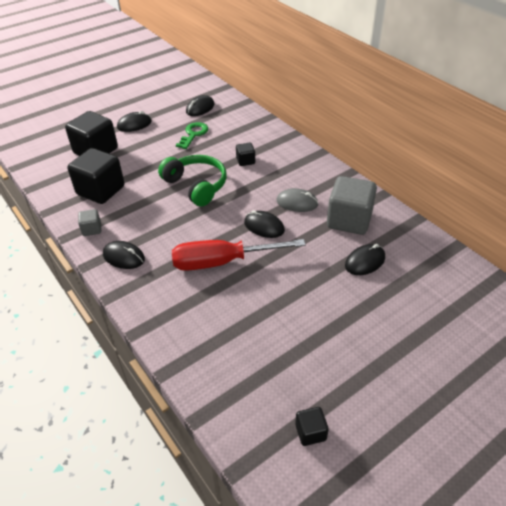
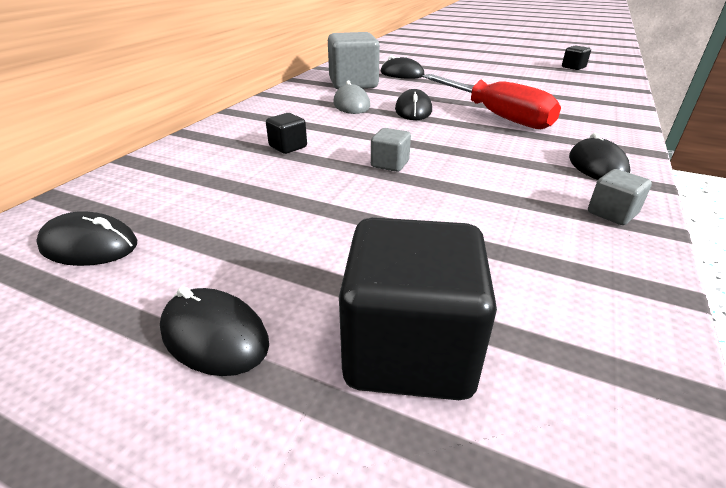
camera: 120 degrees left, 10 degrees down
black cube [67,148,124,204] -> none
green headphones [158,155,227,207] -> grey cube [371,128,411,172]
green key [176,122,208,149] -> none

